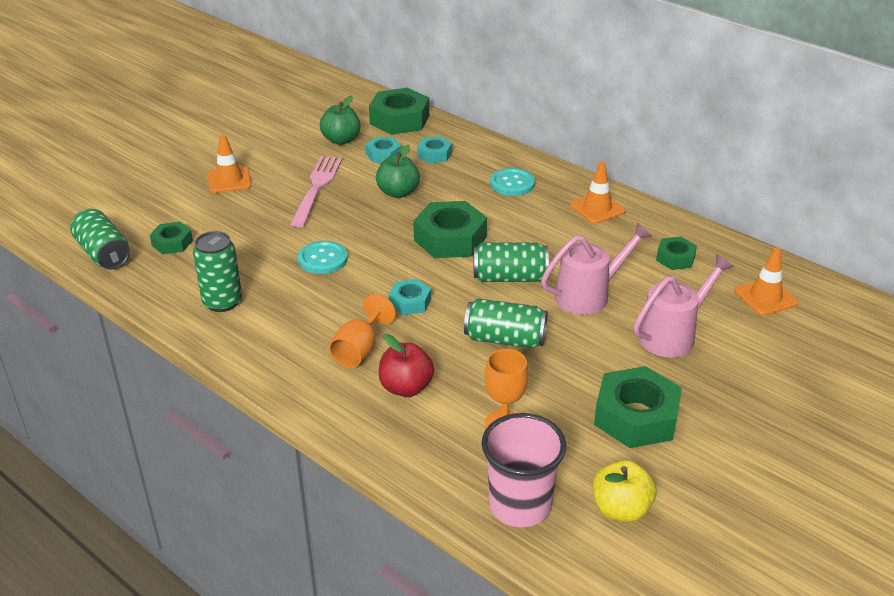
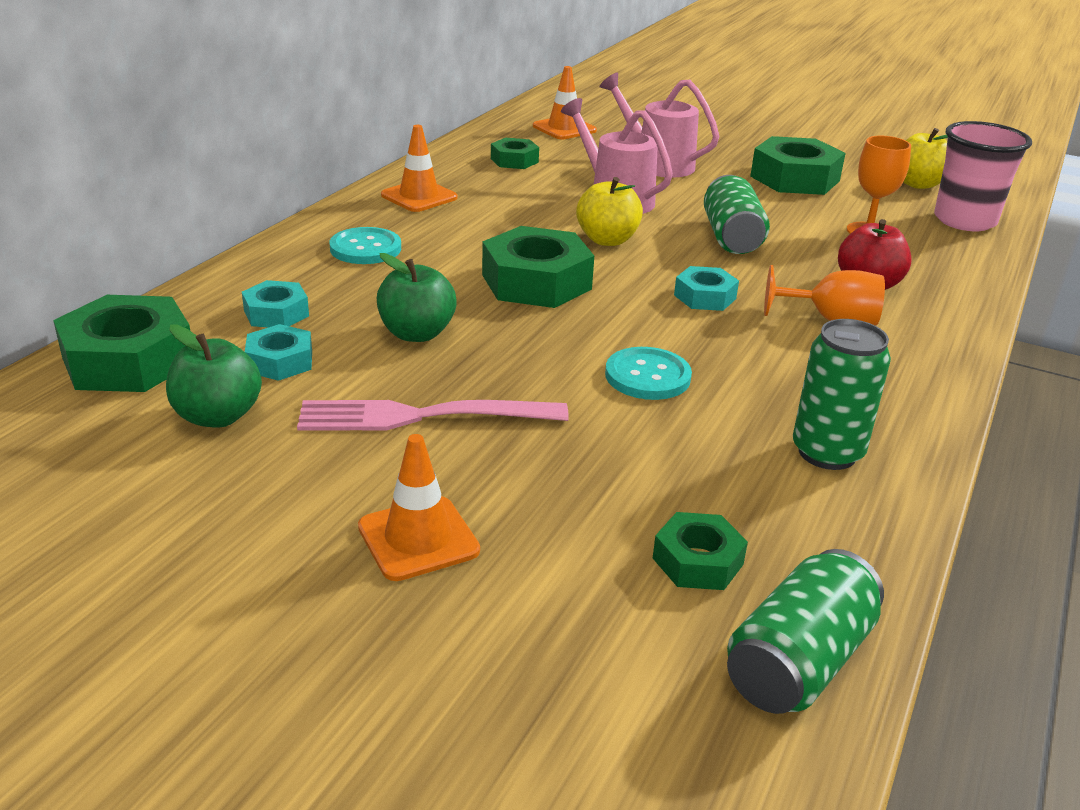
camera: 105 degrees left, 5 degrees down
green can [473,242,549,282] -> yellow apple [576,177,643,246]

